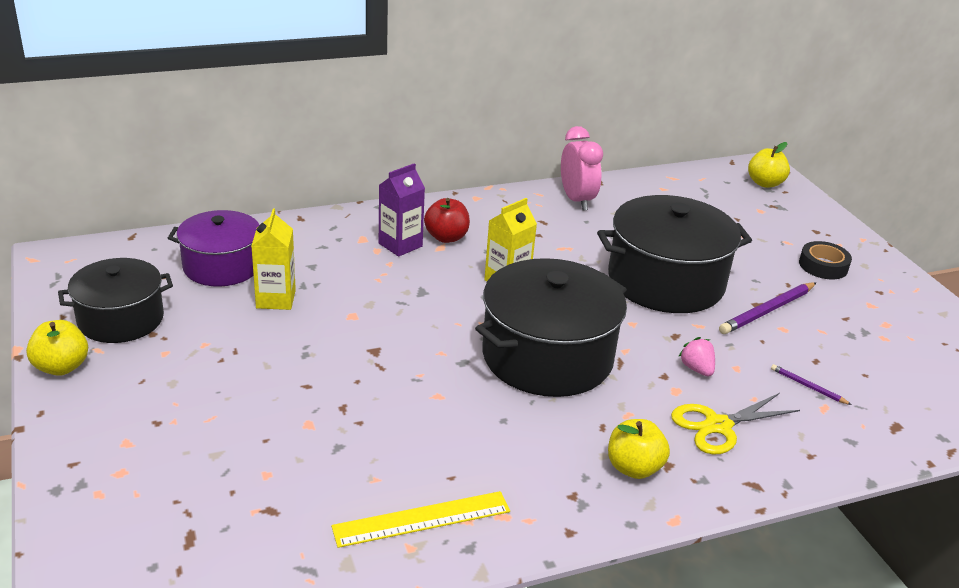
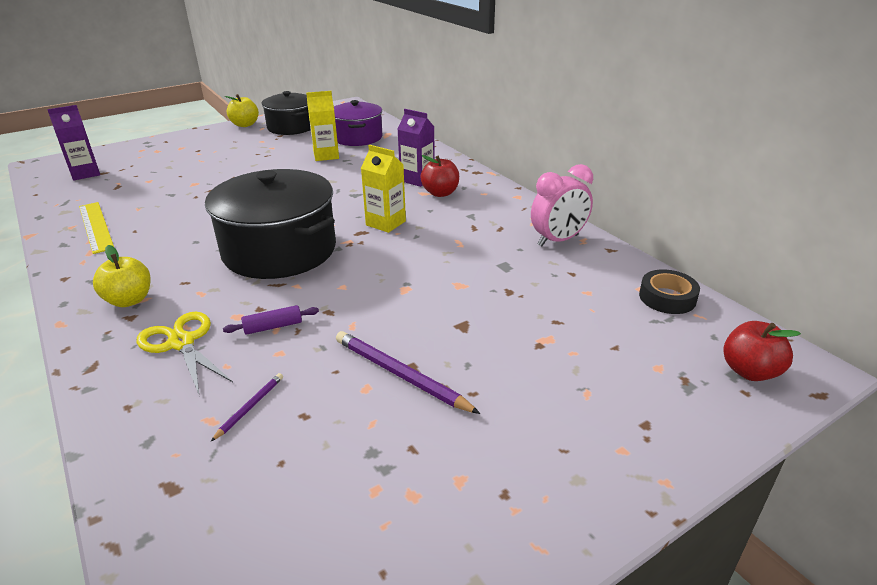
camera: 80 degrees right, 0 degrees up
black pot [597,195,752,313] -> none
pink strawberry [678,337,715,376] -> purple rolling pin [223,305,319,335]
yellow apple [748,142,790,188] -> red apple [723,321,801,381]
black tape [799,241,852,280] -> black tape moved to [639,269,700,314]
none -> purple carton [47,105,100,181]

